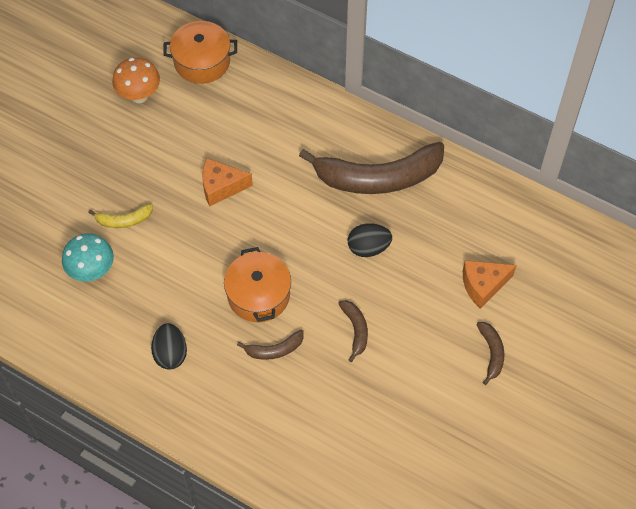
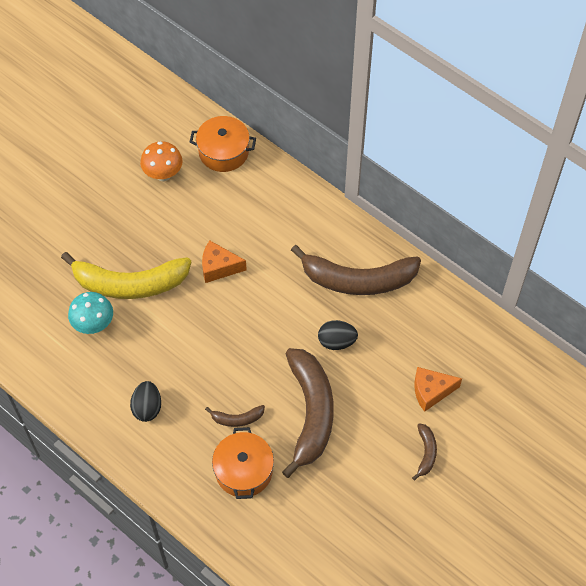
camera: 10 degrees right, 0 degrees up
yellow banana [88,203,153,228] -> yellow banana [61,252,191,299], size x2.31
orange pot [224,247,291,323] -> orange pot moved to [212,427,274,499]
brown banana [338,300,368,362] -> brown banana [282,348,334,478], size x2.31

